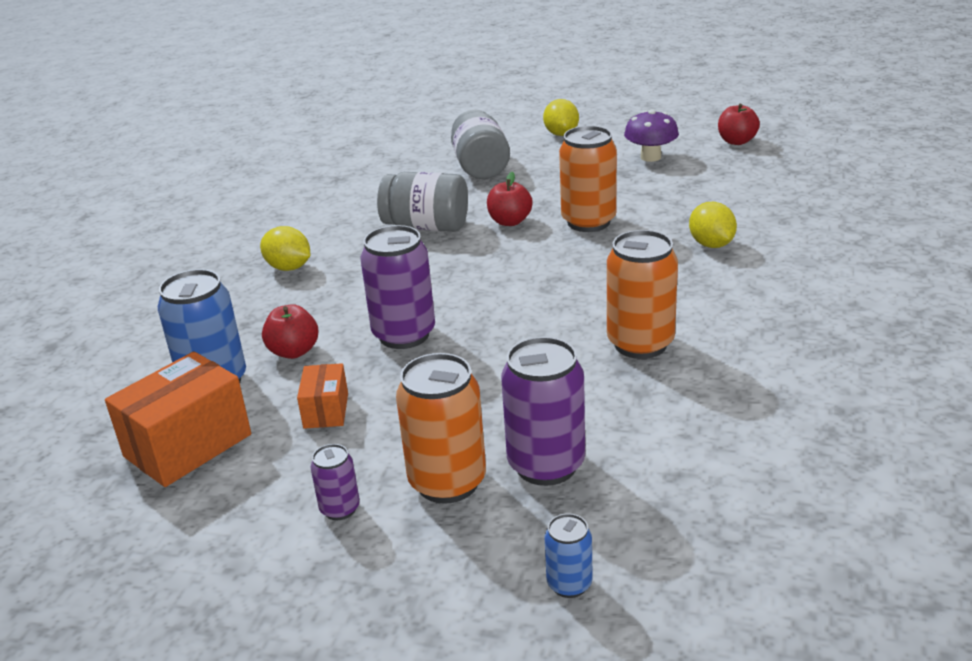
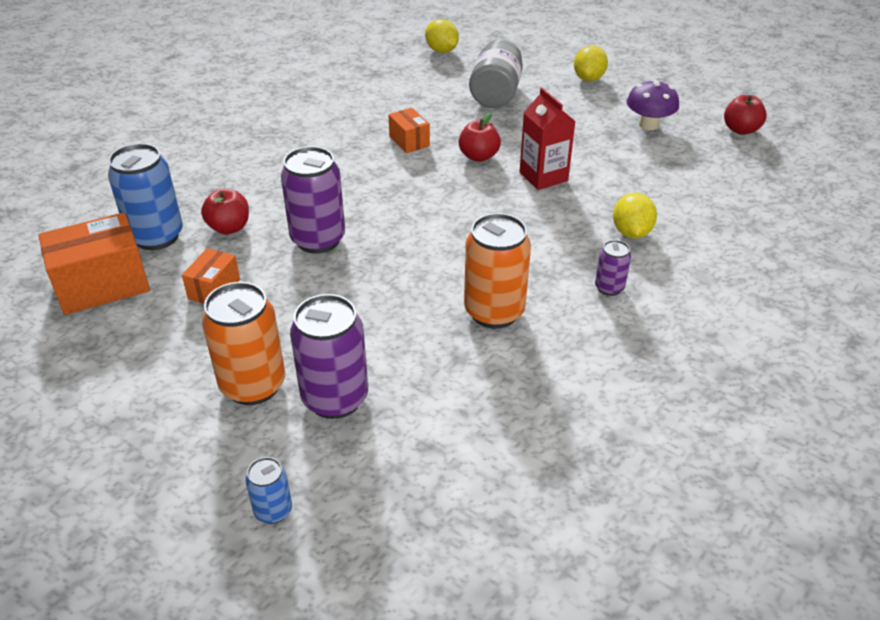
camera: 20 degrees right, 10 degrees up
yellow lemon [260,226,310,271] -> yellow lemon moved to [425,19,459,53]
purple can [310,444,360,520] -> purple can moved to [595,240,631,296]
grey jar [377,172,468,232] -> orange box [388,108,430,153]
orange can [559,126,617,232] -> red carton [520,88,576,190]

